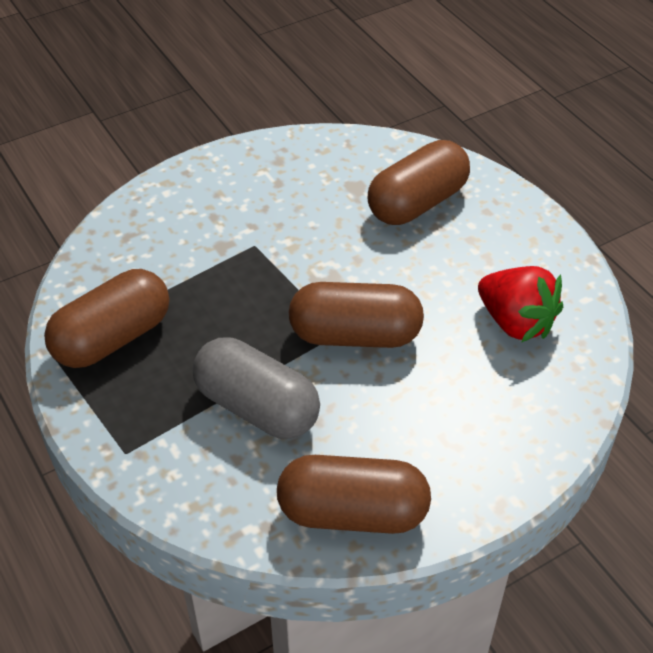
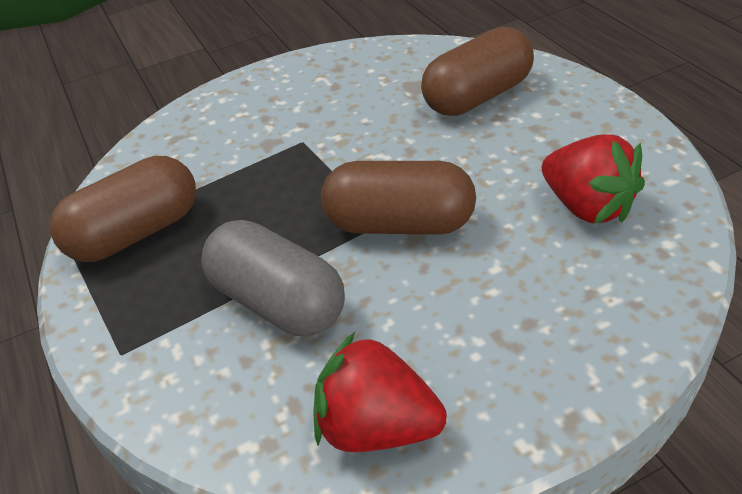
camera: 10 degrees right, 5 degrees down
brown capsule [277,455,431,534] -> red strawberry [313,332,447,452]

